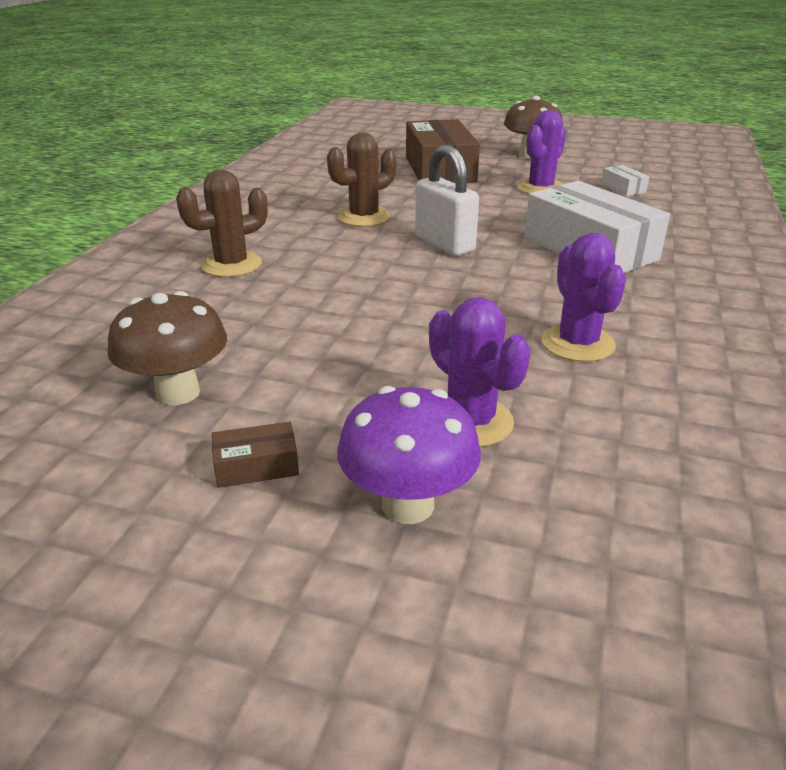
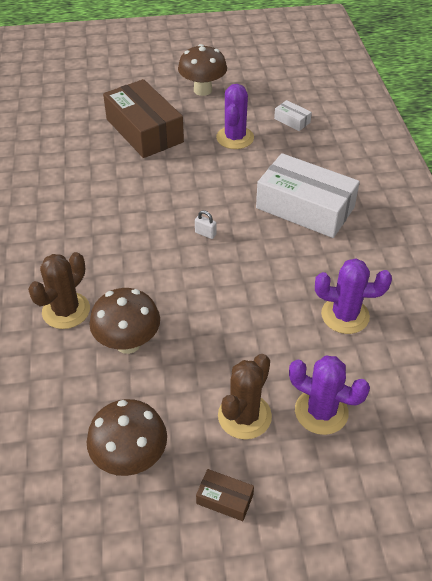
camera: 25 degrees left, 15 degrees up
brown box [212,422,299,488] -> brown box turned 60 degrees clockwise [196,469,254,521]
brown cactus [327,132,397,227] -> brown cactus moved to [218,354,272,440]
purple mushroom [337,386,481,524] -> none
white padlock [415,145,479,256] -> white padlock [195,210,216,239], size x0.41
purple cactus [541,233,626,362] -> purple cactus turned 45 degrees counterclockwise [315,258,392,334]
none -> brown mushroom [90,288,160,354]

